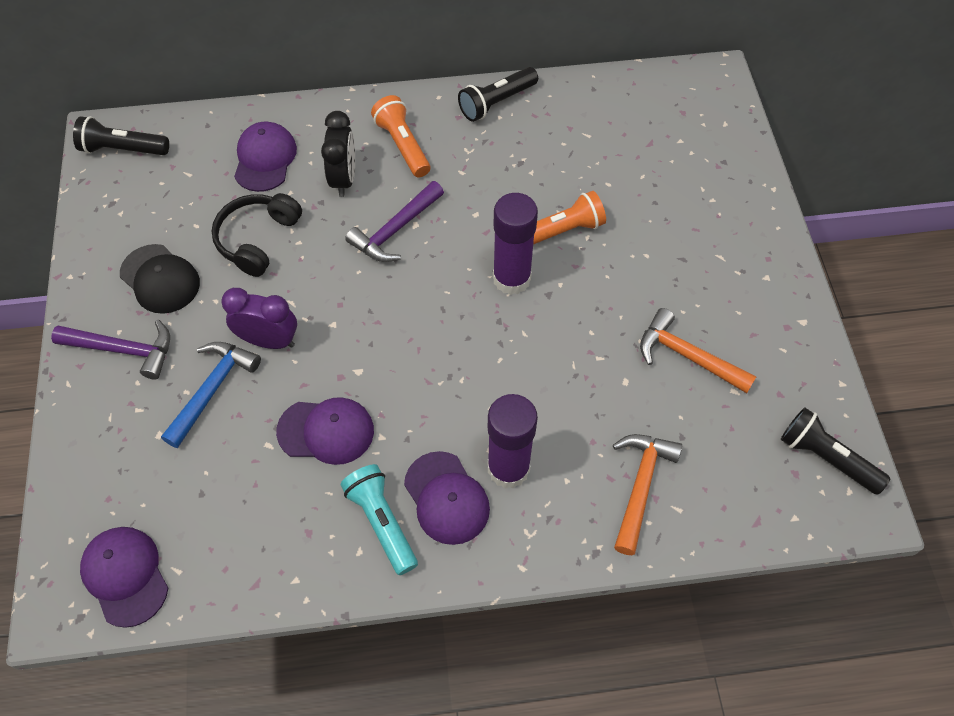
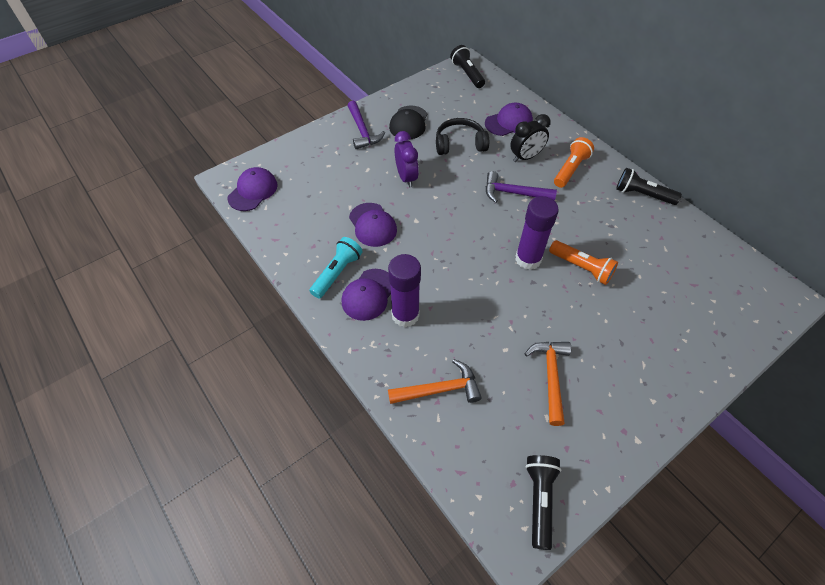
camera: 60 degrees right, 5 degrees down
blue hammer [161,342,261,448] -> none

